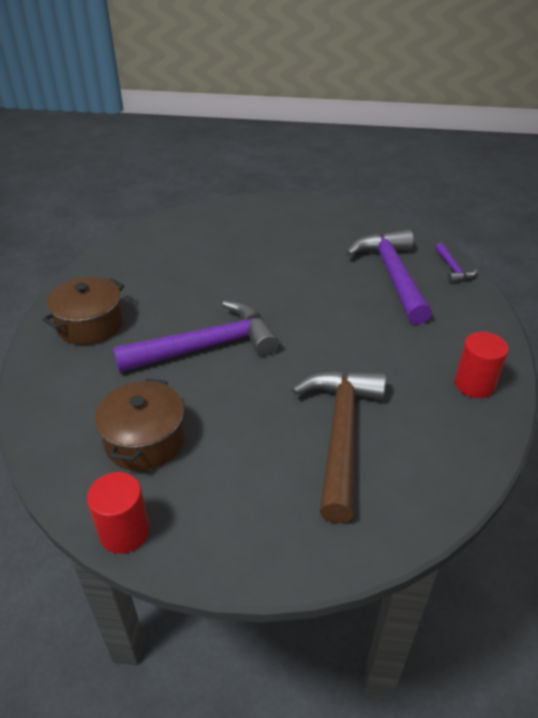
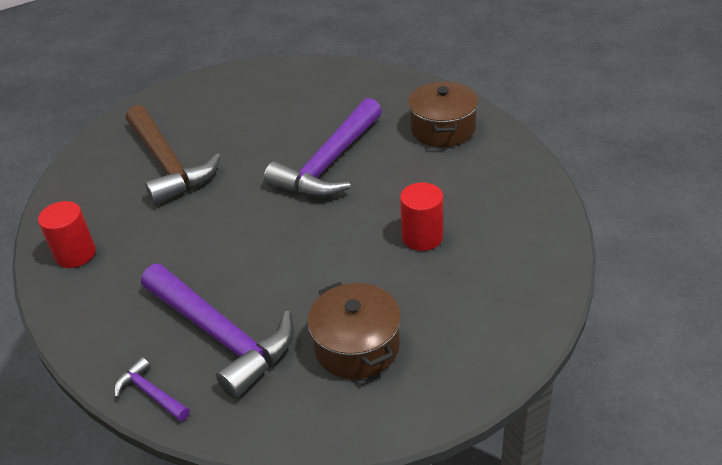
camera: 145 degrees right, 0 degrees up
red cylinder [87,472,150,553] -> red cylinder moved to [400,182,443,251]
brown pot [95,378,185,471] -> brown pot moved to [307,282,401,379]

